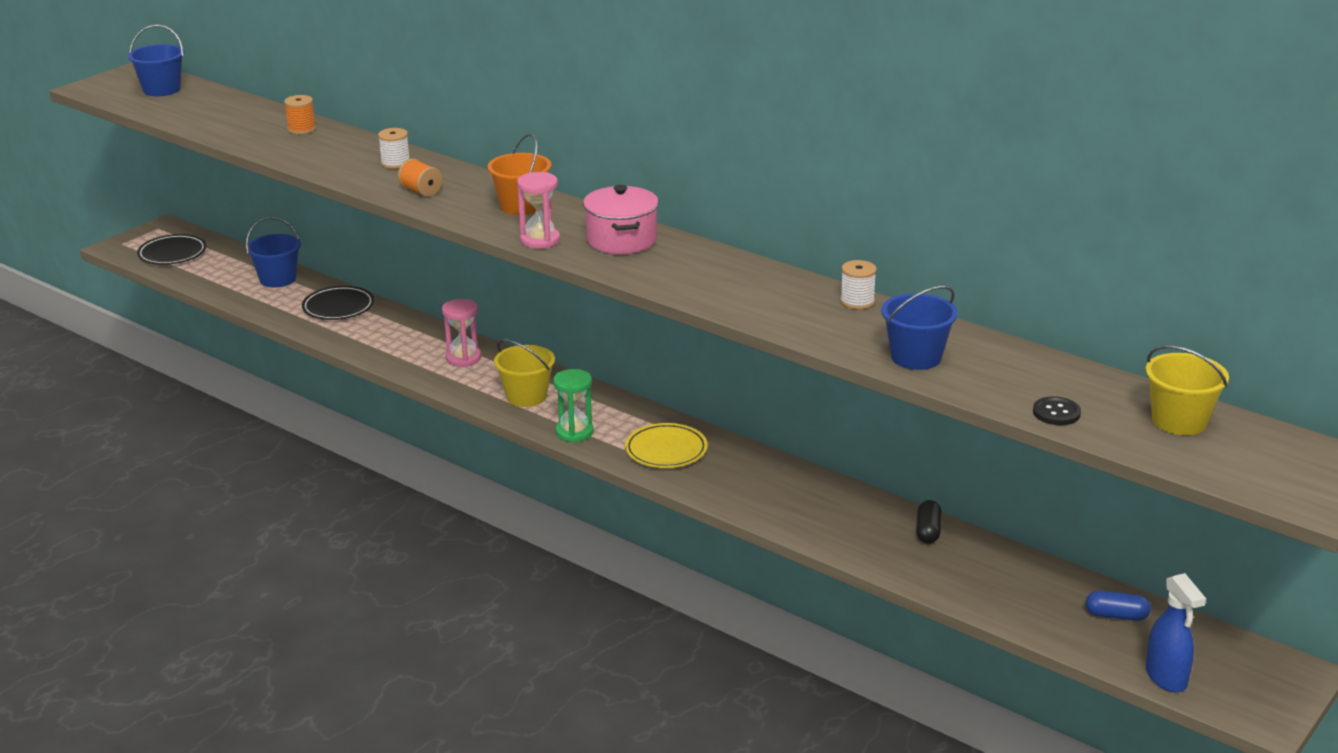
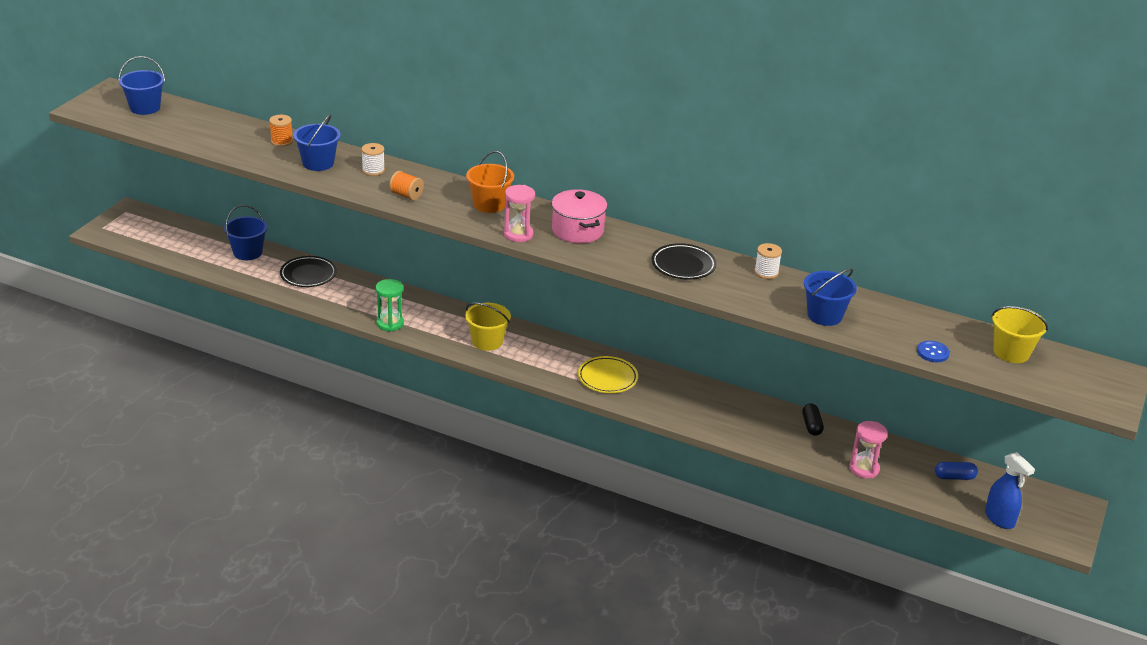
camera: 15 degrees left, 5 degrees up
black plate [137,234,207,265] -> black plate moved to [652,243,717,280]
pink hourglass [442,299,481,367] -> pink hourglass moved to [849,421,888,479]
green hourglass [553,369,593,443] -> green hourglass moved to [375,279,404,332]
black button [1033,396,1081,425] -> blue button [917,341,950,362]
none -> blue bucket [293,114,340,171]

